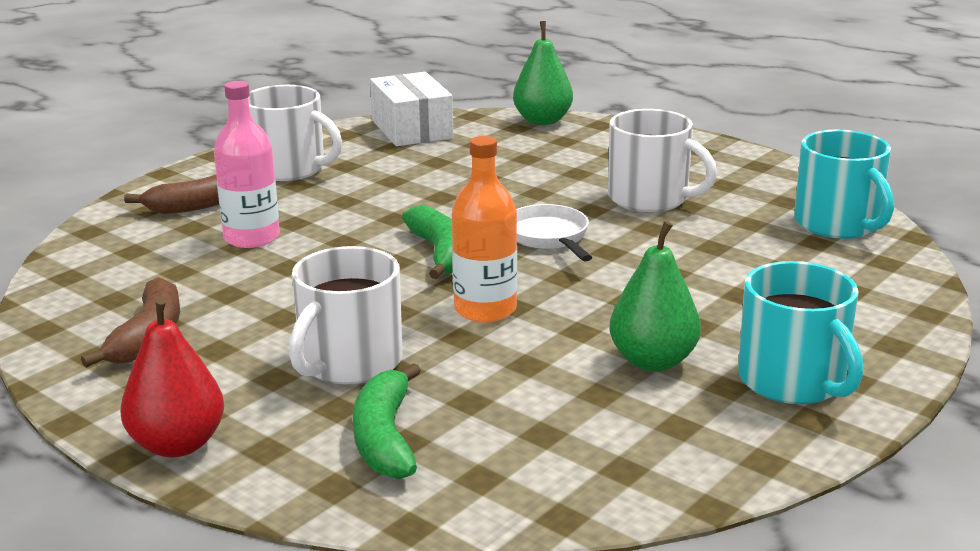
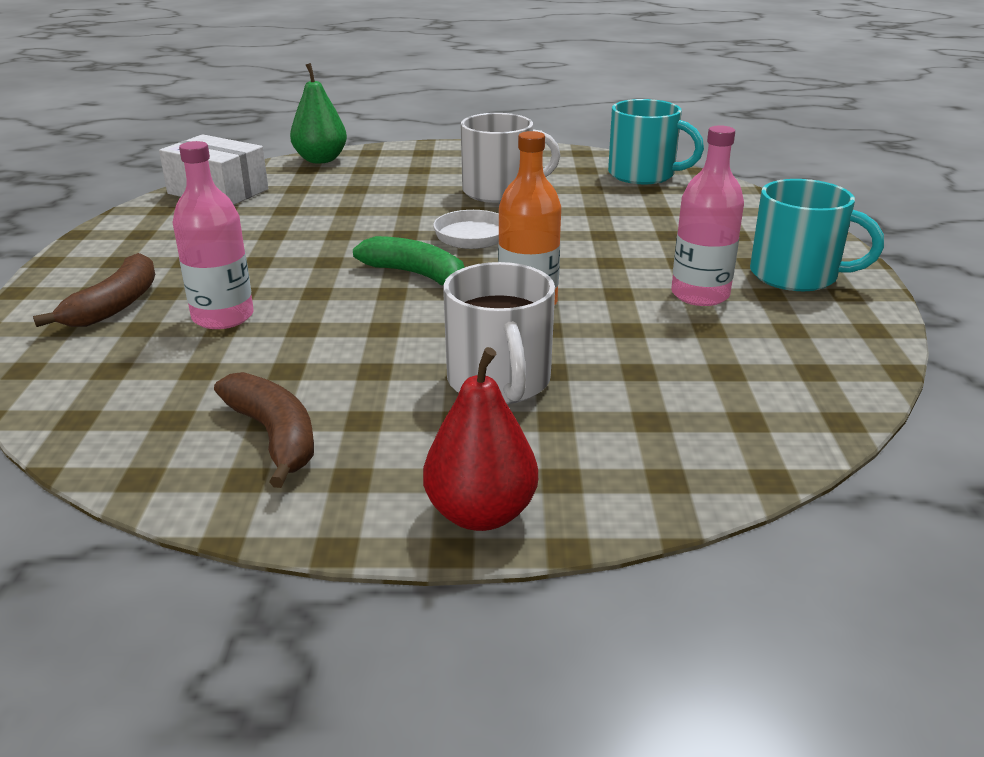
camera: 40 degrees left, 5 degrees up
white mug [248,85,342,181] -> none
green banana [353,363,421,479] -> none
green pear [609,221,701,371] -> pink bottle [671,126,744,306]

